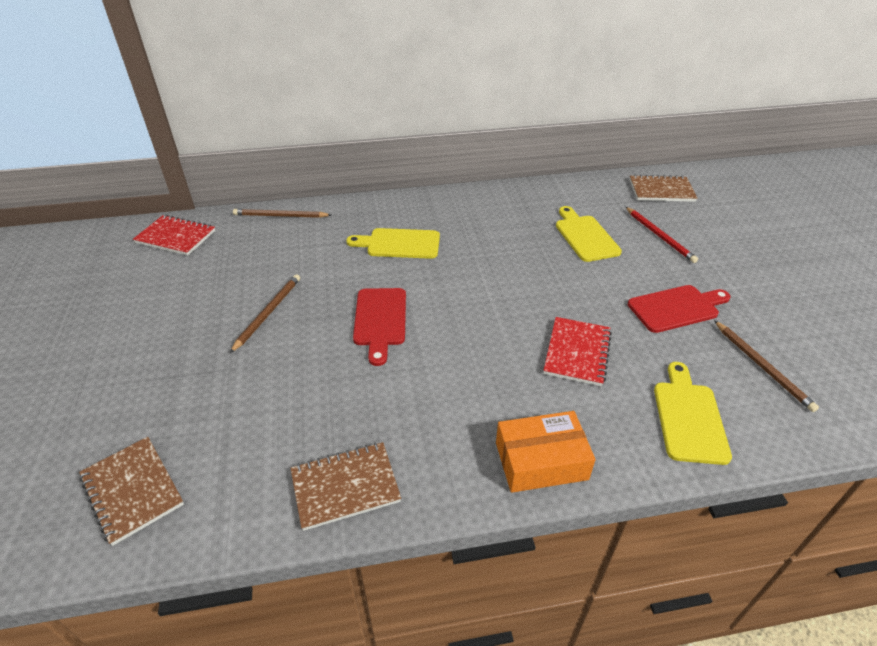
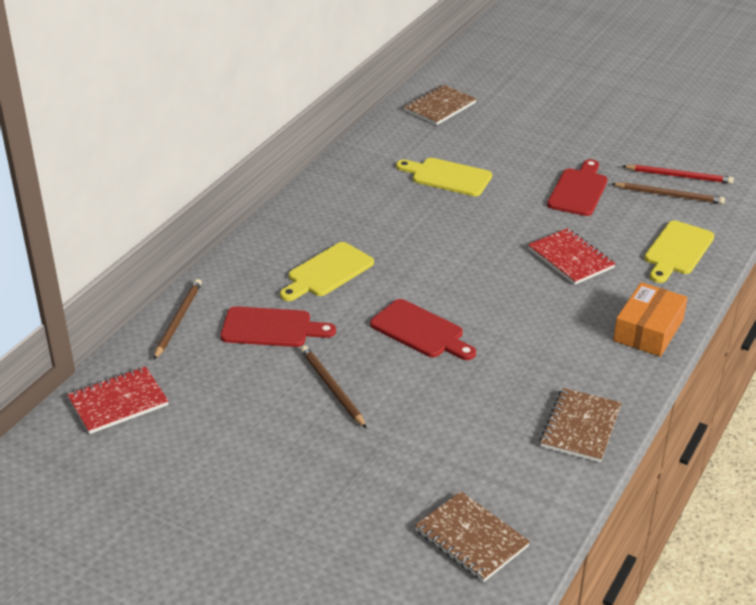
camera: 50 degrees left, 5 degrees down
brown notebook [79,437,184,546] -> brown notebook turned 45 degrees clockwise [415,491,530,582]
brown pencil [233,209,331,218] -> brown pencil turned 150 degrees clockwise [154,279,202,359]
red pencil [626,207,698,263] -> red pencil moved to [623,164,734,184]
yellow cutting board [654,362,732,465] -> yellow cutting board turned 105 degrees counterclockwise [644,220,714,283]
none -> red cutting board [221,306,336,347]

